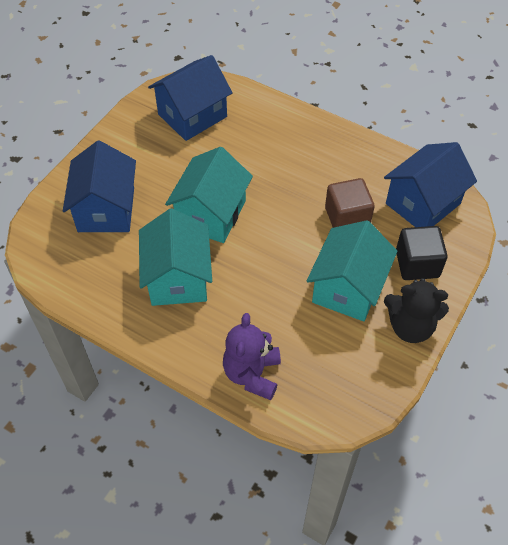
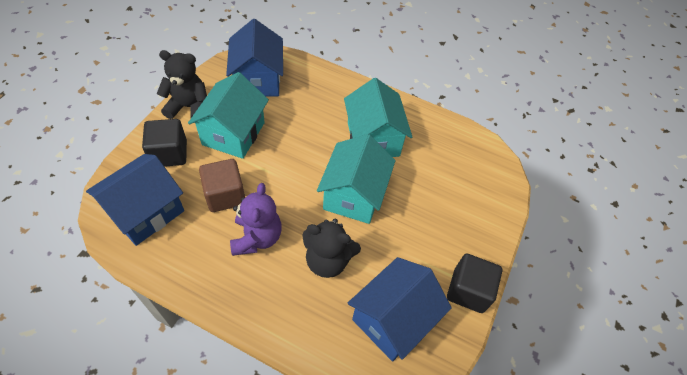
camera: 170 degrees right, 0 degrees up
blue house [63,140,136,232] -> blue house moved to [226,19,283,97]
purple teddy bear [223,313,281,400] -> purple teddy bear moved to [230,183,282,256]
none -> black teddy bear [302,219,361,278]
none -> black cube [447,254,502,313]

